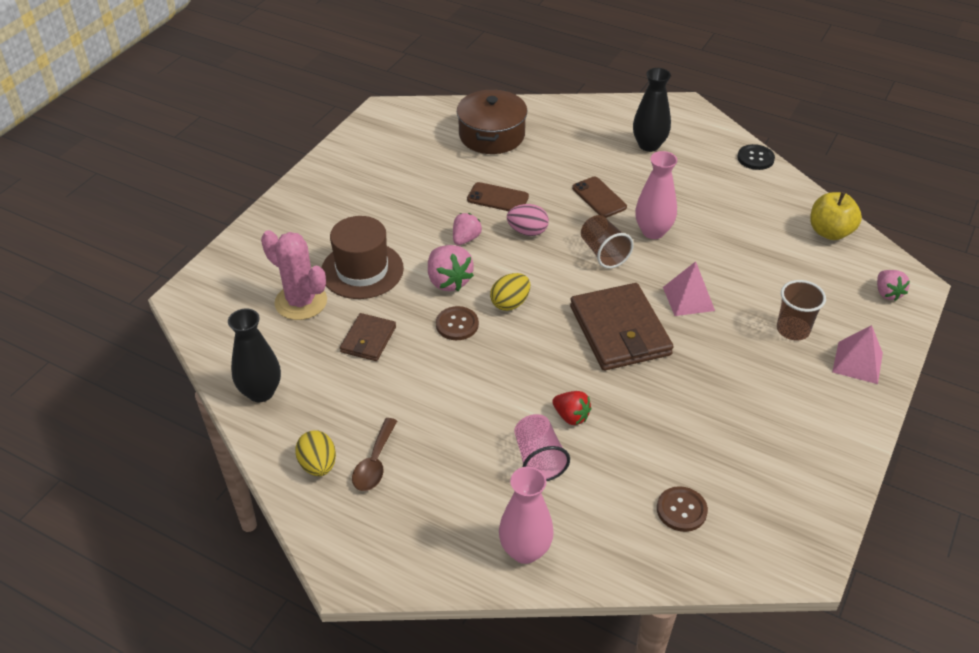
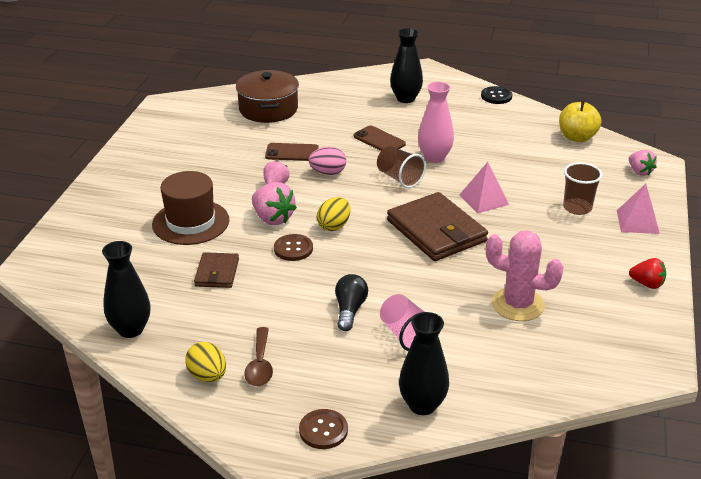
camera: 15 degrees left, 10 degrees down
pink cactus [261,230,327,320] -> pink cactus moved to [486,231,564,321]
pink vase [499,467,554,564] -> black vase [399,312,449,415]
red strawberry [552,391,592,425] -> red strawberry moved to [629,258,666,289]
brown button [657,486,708,532] -> brown button moved to [299,409,348,449]
none -> black light bulb [335,274,368,331]

